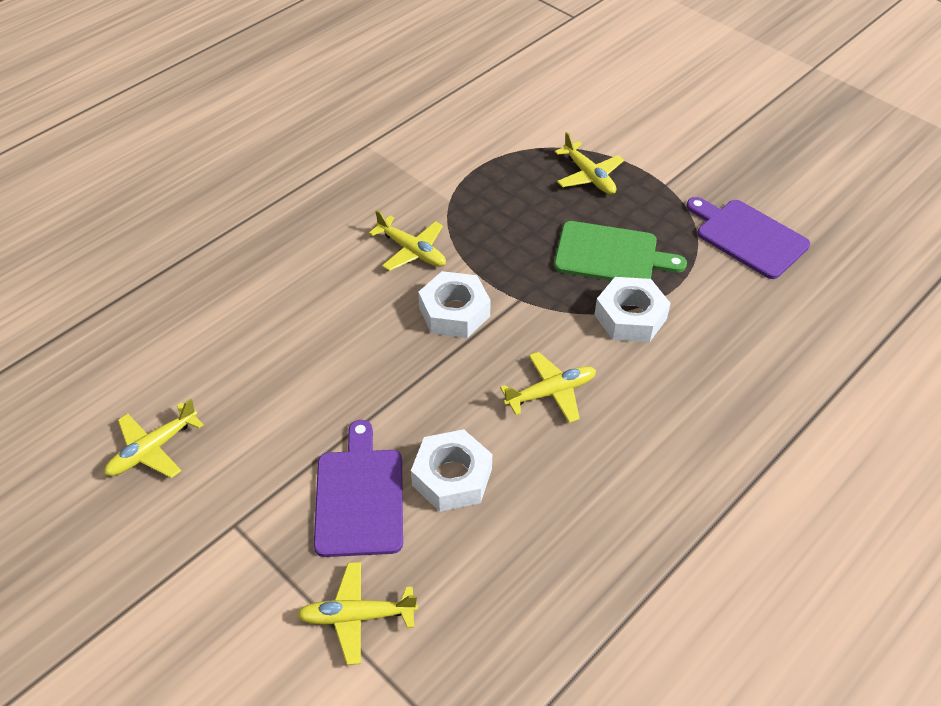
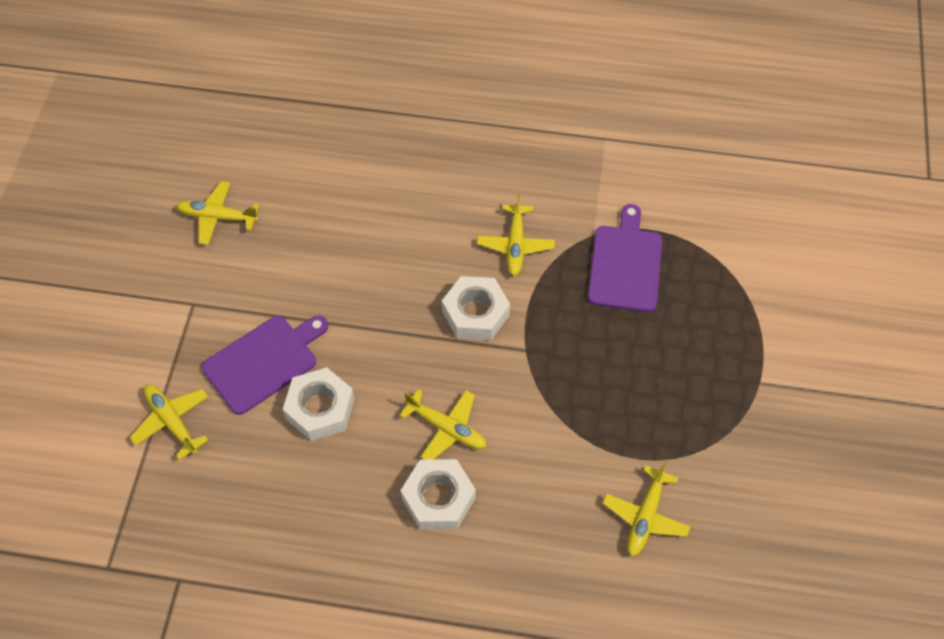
camera: 55 degrees right, 10 degrees up
green cutting board [554,221,687,281] -> none
yellow plane [555,132,624,194] -> yellow plane moved to [603,461,691,557]
white nut [594,277,671,342] -> white nut moved to [401,459,476,530]
purple cutting board [686,197,810,279] -> purple cutting board moved to [588,204,662,312]

